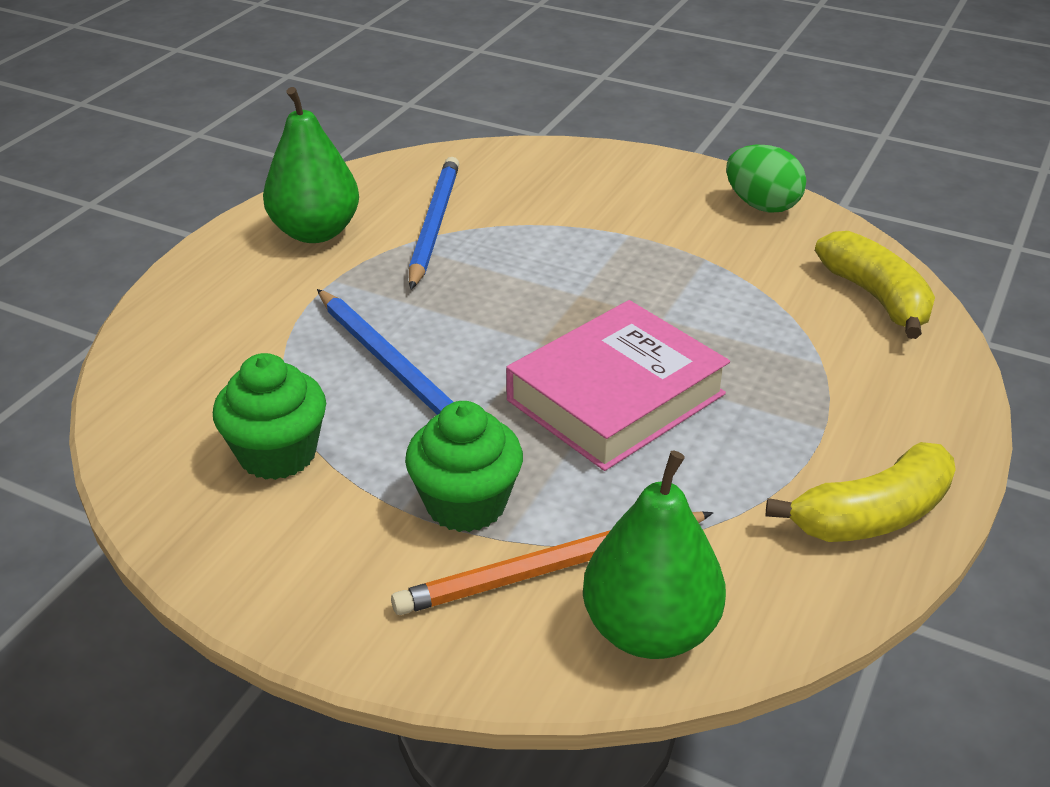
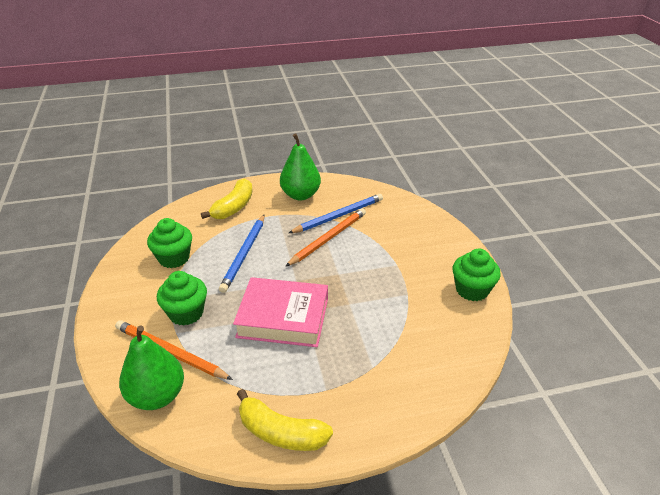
camera: 50 degrees right, 0 degrees up
green egg [726,144,806,213] -> green cupcake [453,249,501,301]
yellow banana [815,231,935,339] -> yellow banana moved to [201,178,253,219]
none -> orange pencil [285,208,366,267]

